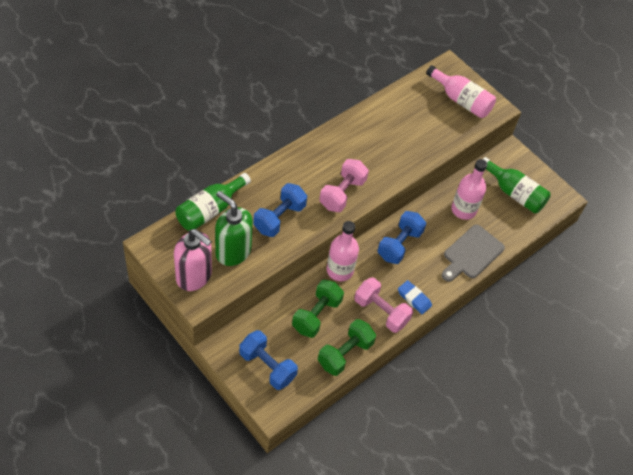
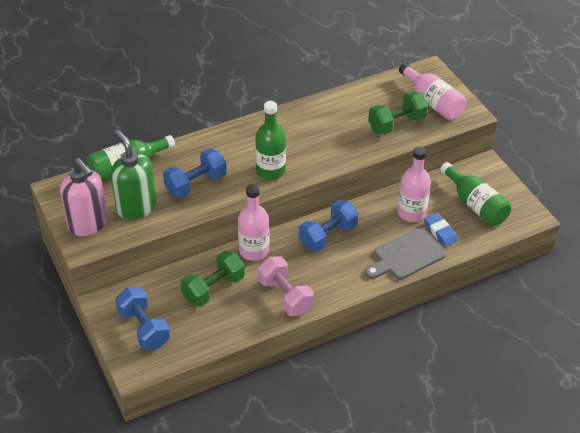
camera: 20 degrees right, 10 degrees down
green dumbbell [318,319,376,376] -> green dumbbell moved to [368,91,428,135]
pink dumbbell [319,159,369,212] -> green bottle [255,101,286,180]
blue eraser [398,280,432,314] -> blue eraser moved to [424,213,458,247]

